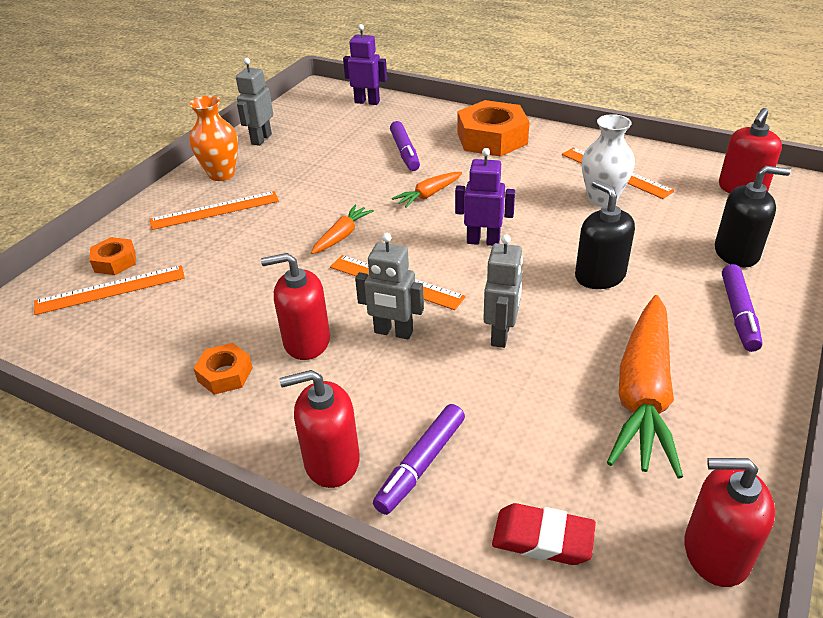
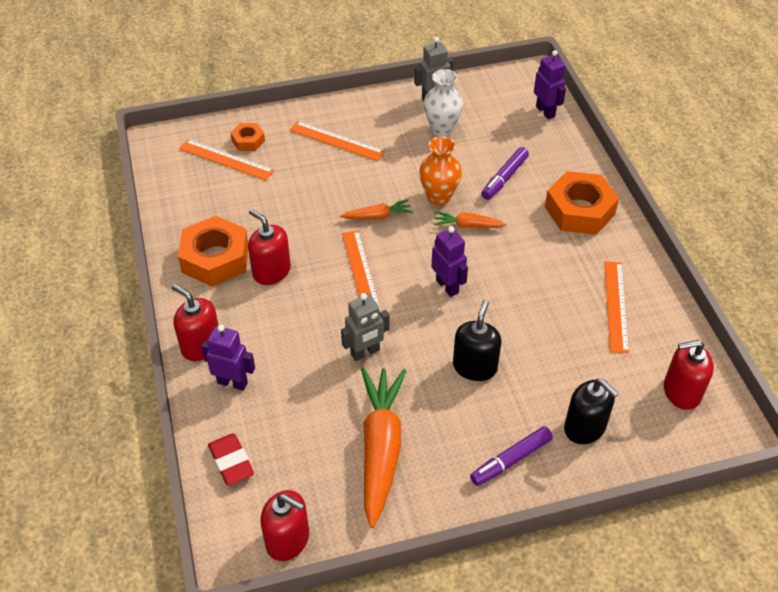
camera: 45 degrees right, 10 degrees up
orange vase [189,96,238,181] -> orange vase moved to [419,136,462,205]
orange nut [193,343,253,395] -> orange nut [178,216,248,286], size x1.97
grey robot [355,233,424,339] -> none
purple marker [373,404,465,515] -> purple robot [201,325,255,391]
white vase [582,114,635,207] -> white vase moved to [423,69,463,136]
orange carrot [607,295,683,479] -> orange carrot turned 120 degrees clockwise [361,367,406,528]
red soap dispenser [684,458,775,587] -> red soap dispenser turned 150 degrees clockwise [260,490,309,561]

